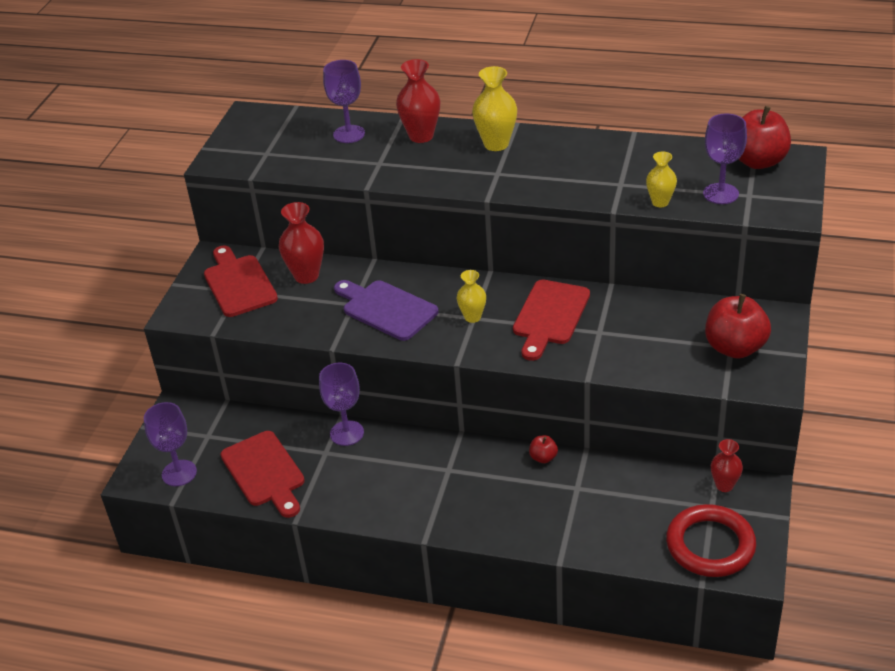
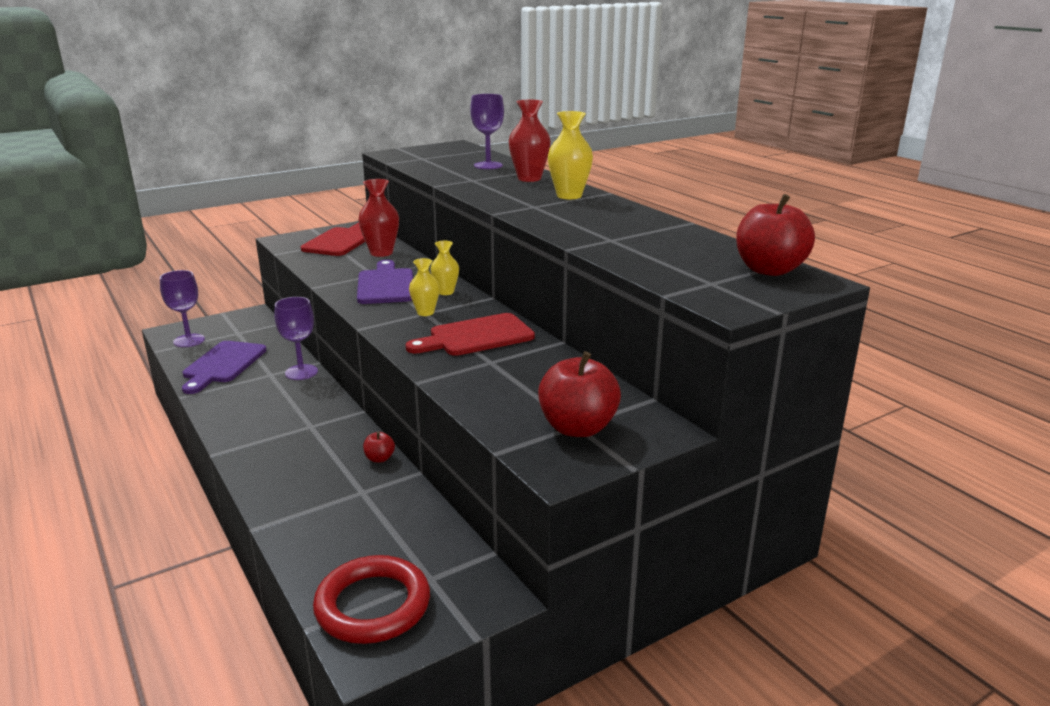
camera: 40 degrees right, 15 degrees down
red cutting board [220,431,305,518] -> purple cutting board [182,341,267,394]
yellow vase [646,151,677,207] -> yellow vase moved to [431,241,459,295]
purple goblet [703,114,747,204] -> none
red vase [711,439,743,492] -> none

